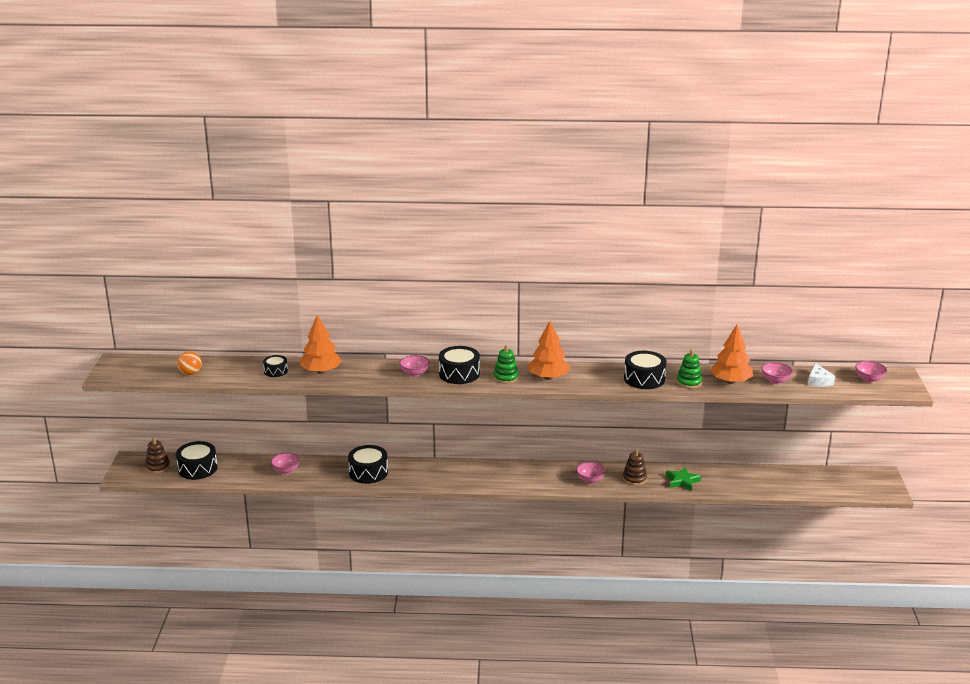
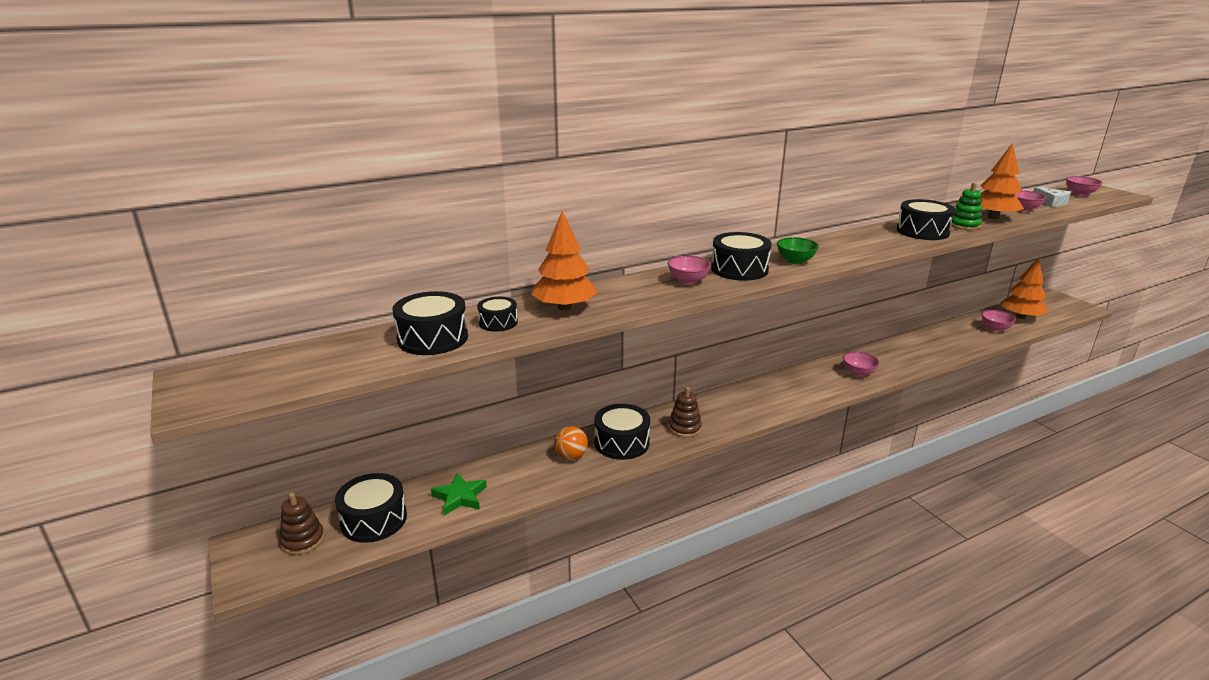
camera: 30 degrees left, 0 degrees up
orange ball [177,351,202,375] -> orange ball moved to [554,426,588,460]
pink bowl [271,453,300,474] -> pink bowl moved to [981,310,1016,332]
green stacking toy [494,345,519,384] -> green bowl [777,237,819,264]
orange tree [528,321,570,380] -> orange tree moved to [1000,257,1047,319]
brown stacking toy [623,449,647,486] -> brown stacking toy moved to [668,387,702,438]
green star [666,467,701,491] -> green star moved to [431,473,487,515]
none -> black drum [392,291,468,355]

